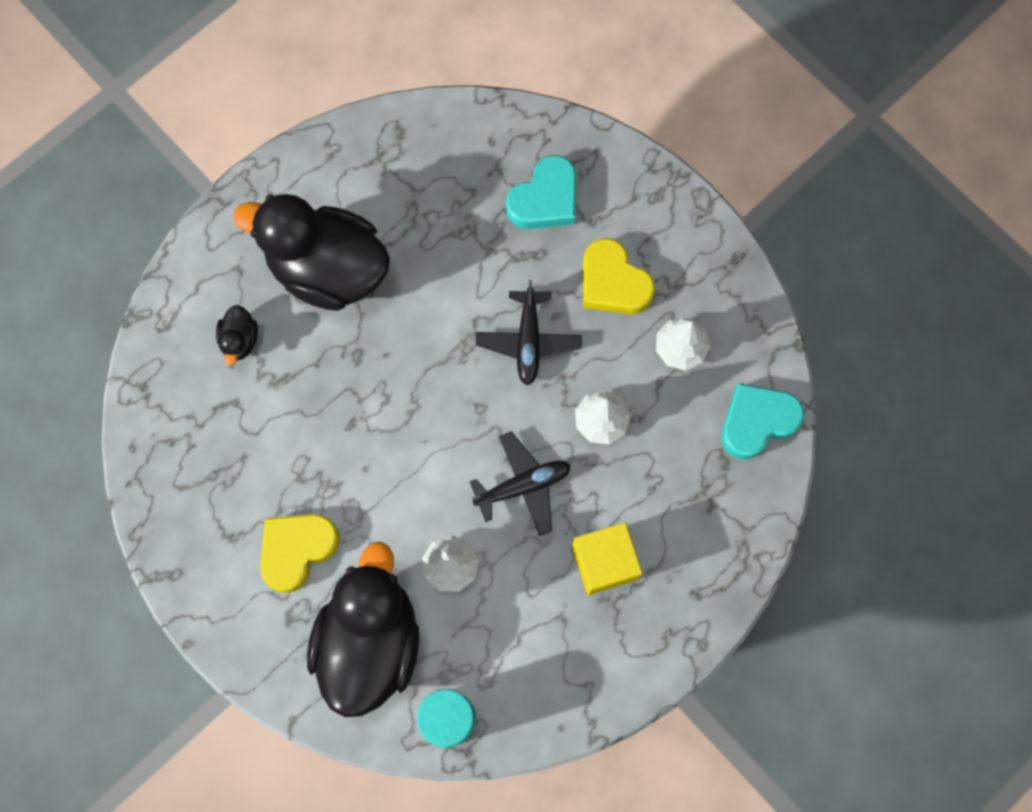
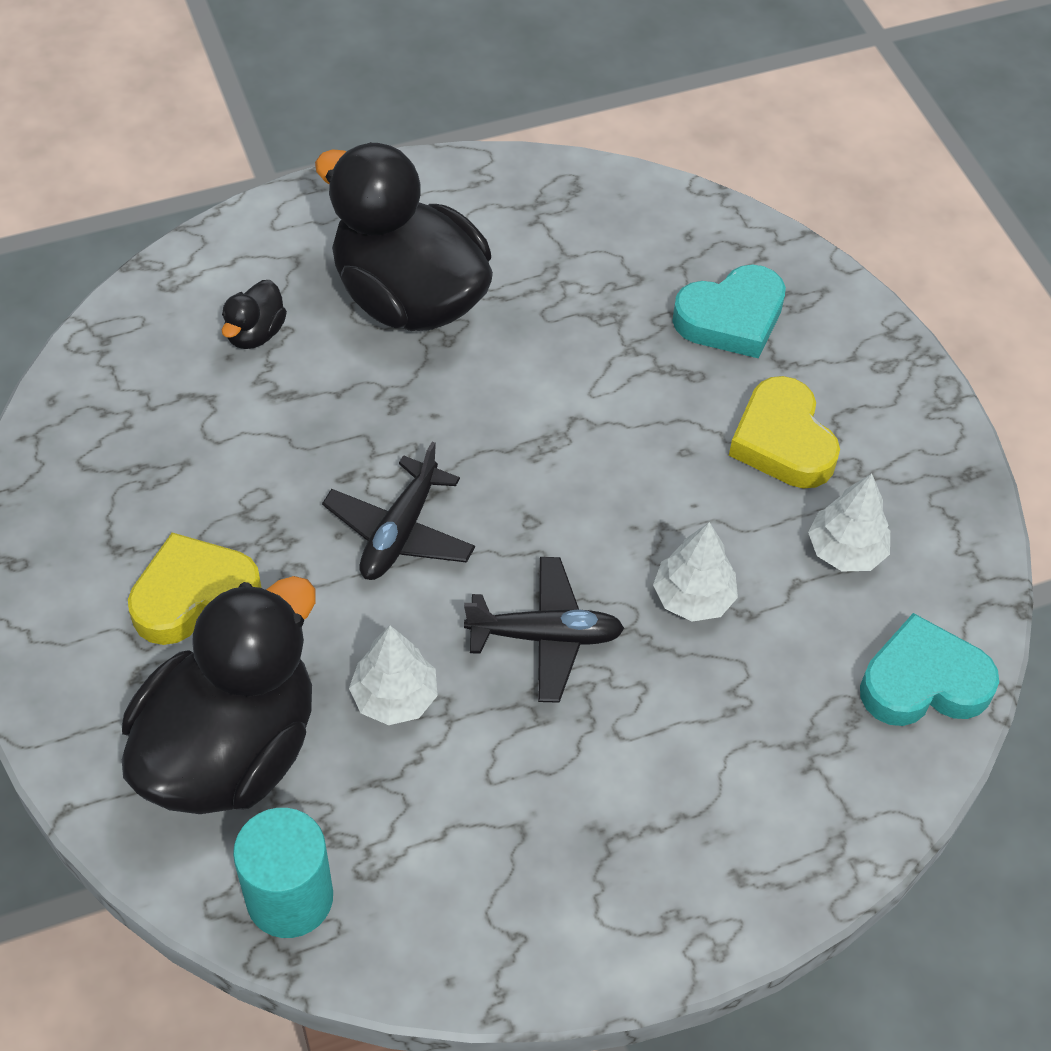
camera: 20 degrees right, 20 degrees down
black plane [476,280,582,386] -> black plane moved to [322,442,475,580]
yellow cube [572,522,642,595] -> none

